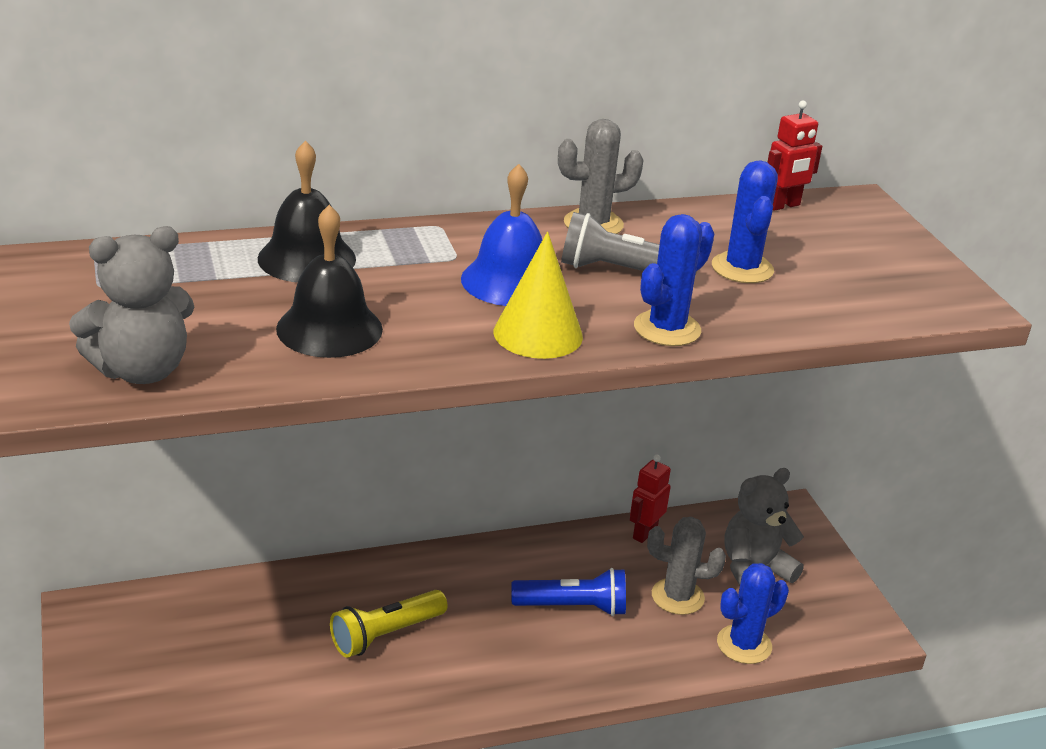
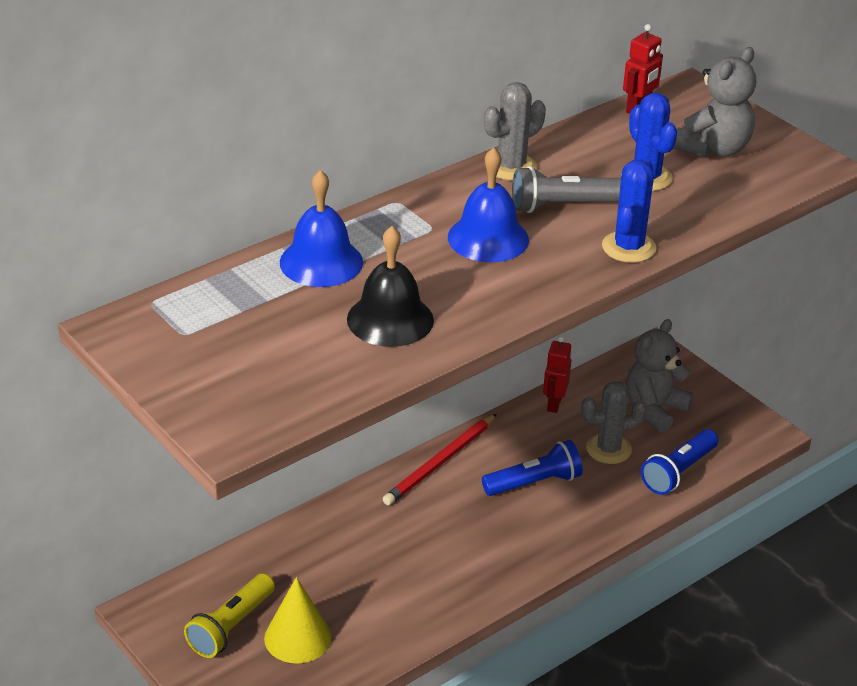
camera: 20 degrees left, 5 degrees up
grey teddy bear [69,226,194,384] -> grey teddy bear moved to [673,47,756,158]
black bell [258,141,356,283] -> blue bell [280,170,363,287]
yellow flashlight [330,590,448,658] -> yellow flashlight moved to [184,573,275,658]
yellow cone [494,232,583,359] -> yellow cone moved to [264,577,332,663]
blue cactus [717,563,789,664] -> blue flashlight [641,429,718,495]
none -> red pencil [383,414,497,505]

